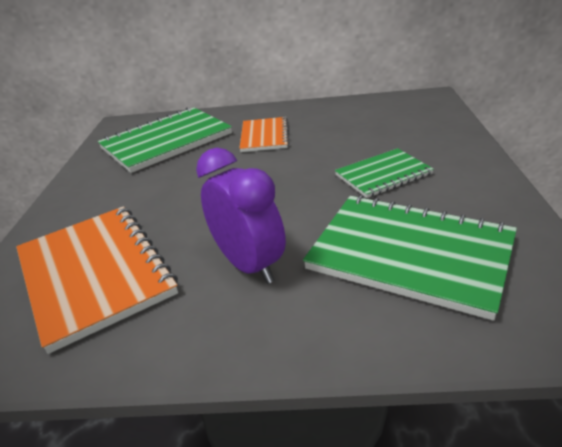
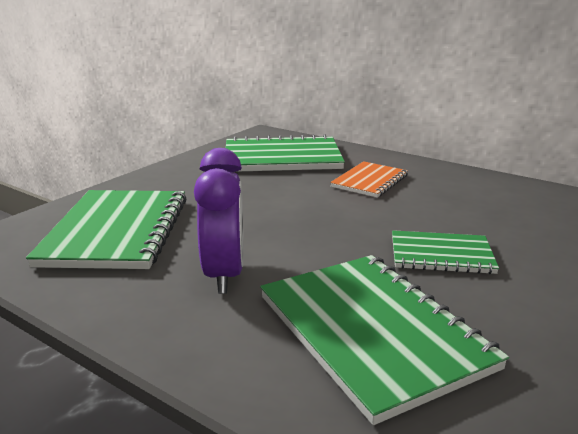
camera: 30 degrees right, 10 degrees down
orange notebook [16,206,178,354] -> green notebook [26,190,187,269]

